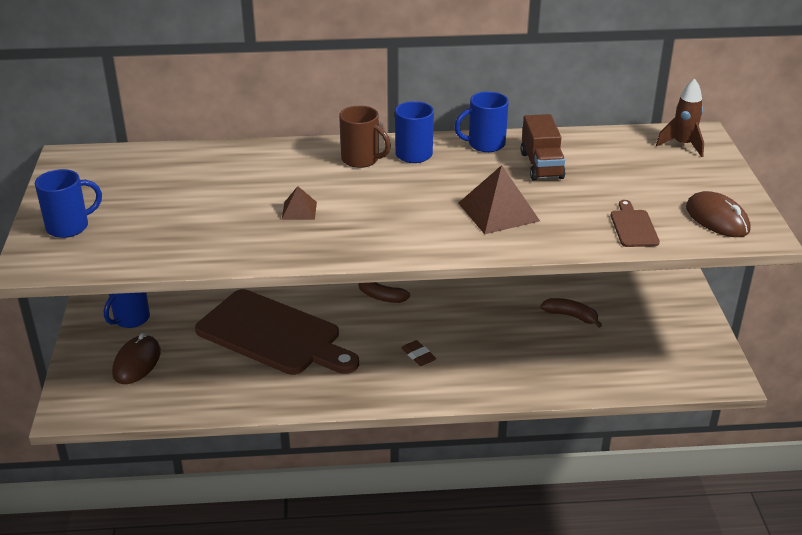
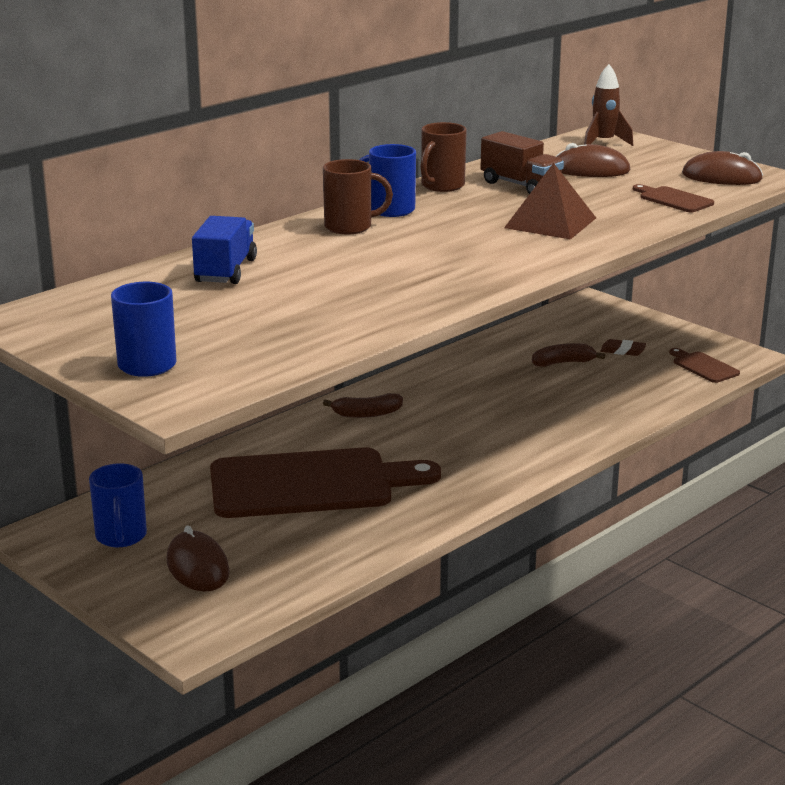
camera: 40 degrees left, 10 degrees down
brown pyramid [282,186,317,220] -> none
brown eraser [401,340,436,366] -> brown eraser moved to [601,339,646,356]
blue mug [455,91,509,152] -> brown mug [420,122,467,192]
none -> blue truck [192,216,257,284]
none -> brown mouse [556,143,631,177]
none -> brown cutting board [669,348,740,383]

